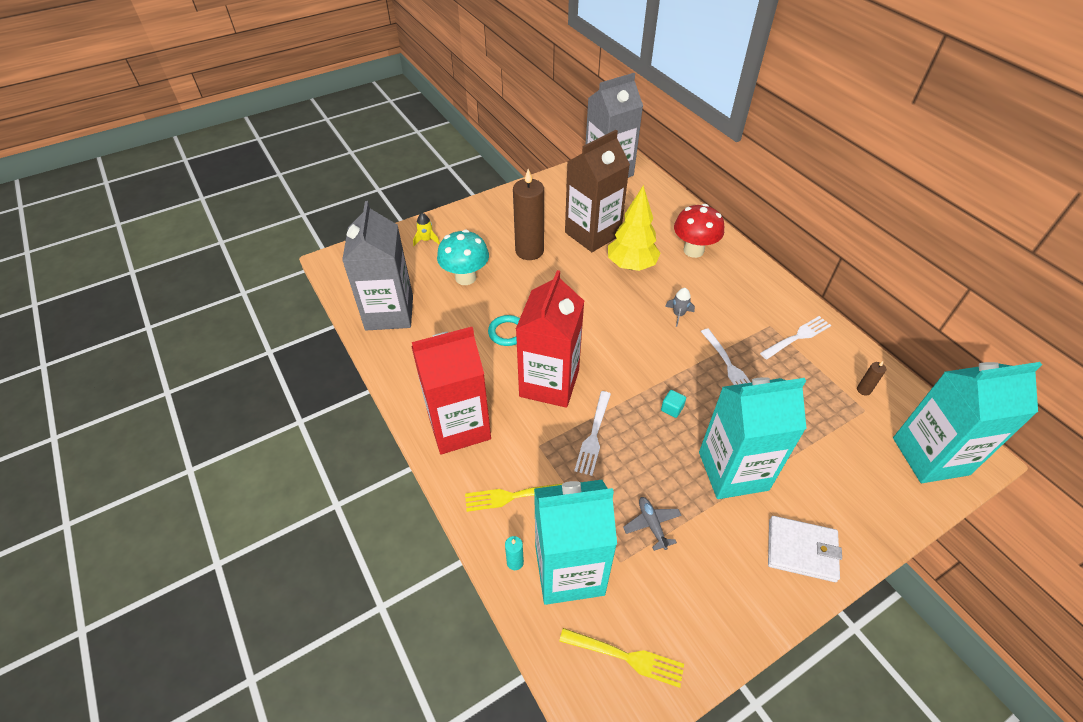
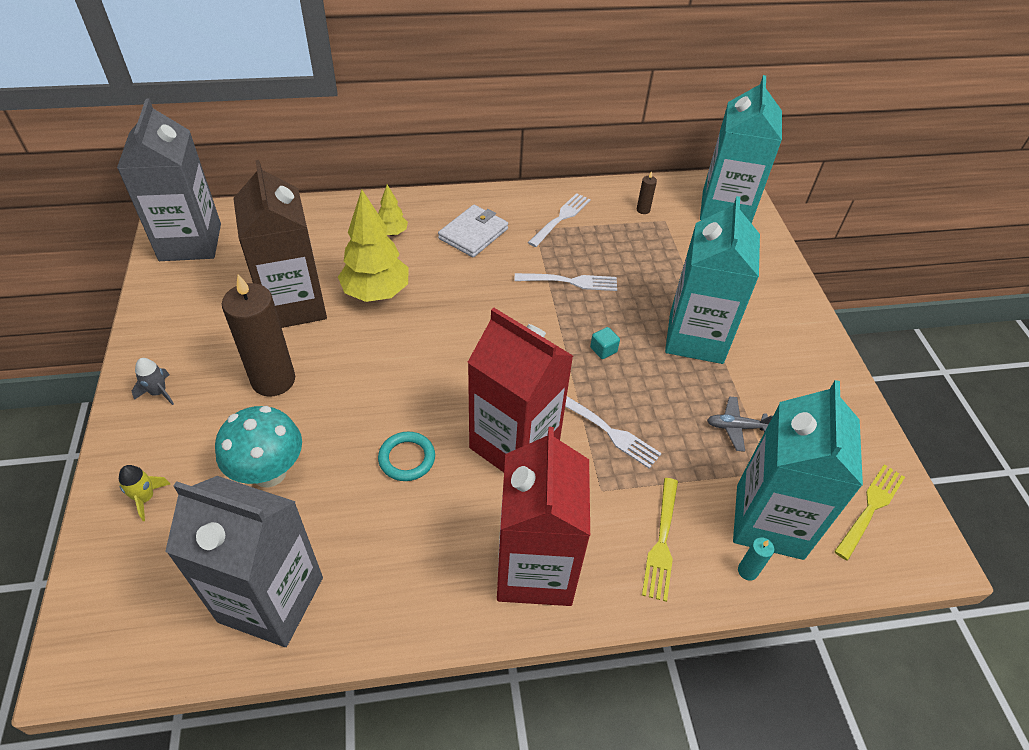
camera: 70 degrees left, 0 degrees up
grey rocket [665,288,695,327] -> grey rocket moved to [132,358,174,405]
red mushroom [674,204,724,258] -> yellow tree [378,185,408,236]
white fork [760,316,831,359] -> white fork turned 45 degrees clockwise [528,193,591,247]
white wallet [768,516,842,582] -> white wallet moved to [438,205,508,257]

